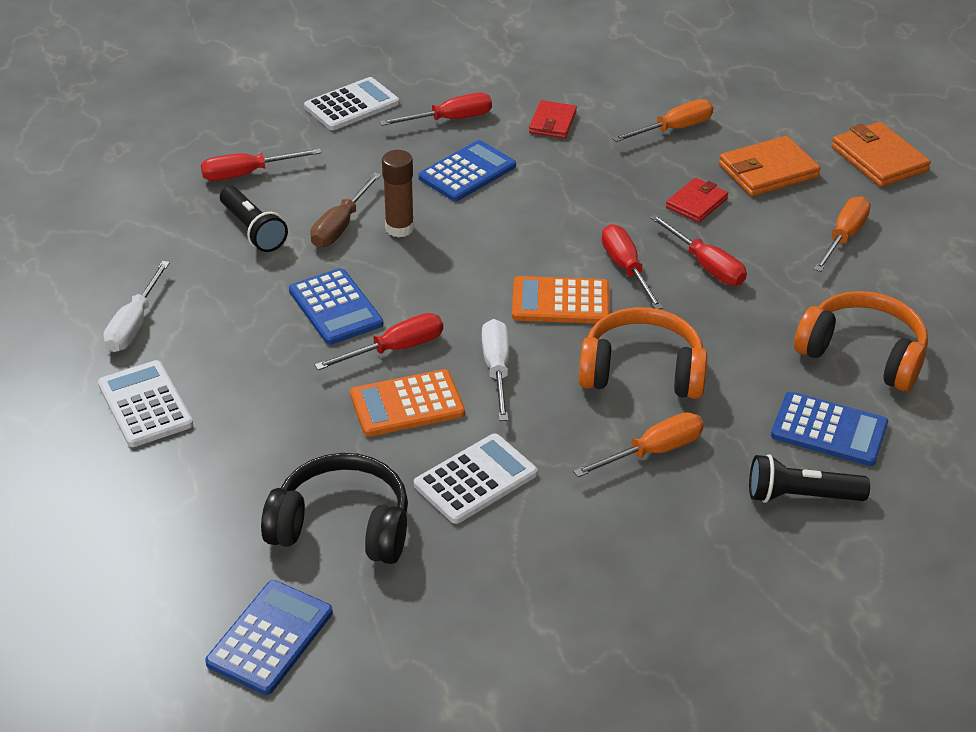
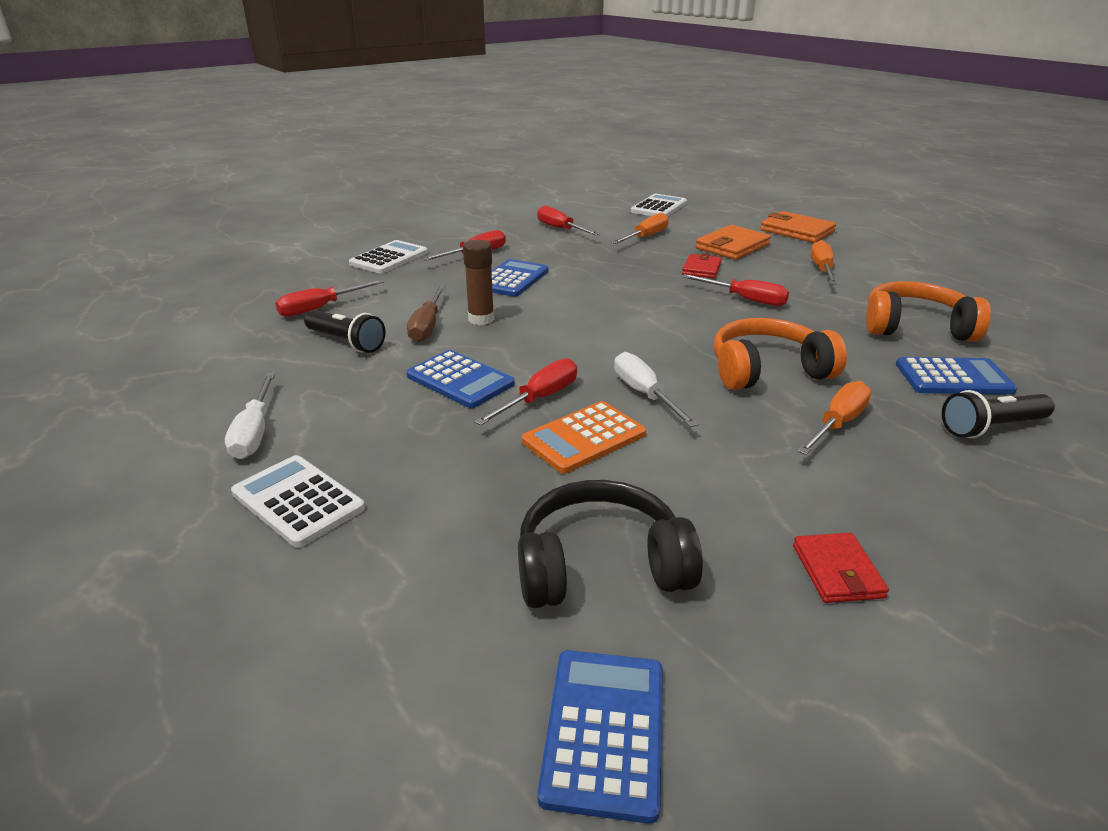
camera: 20 degrees left, 10 degrees down
white calculator [414,433,538,524] -> white calculator moved to [631,194,687,217]
orange calculator [512,276,610,323] -> none
red wallet [529,100,577,138] -> red wallet moved to [793,533,889,603]
red screwdriver [602,224,663,309] -> red screwdriver moved to [537,206,600,236]

